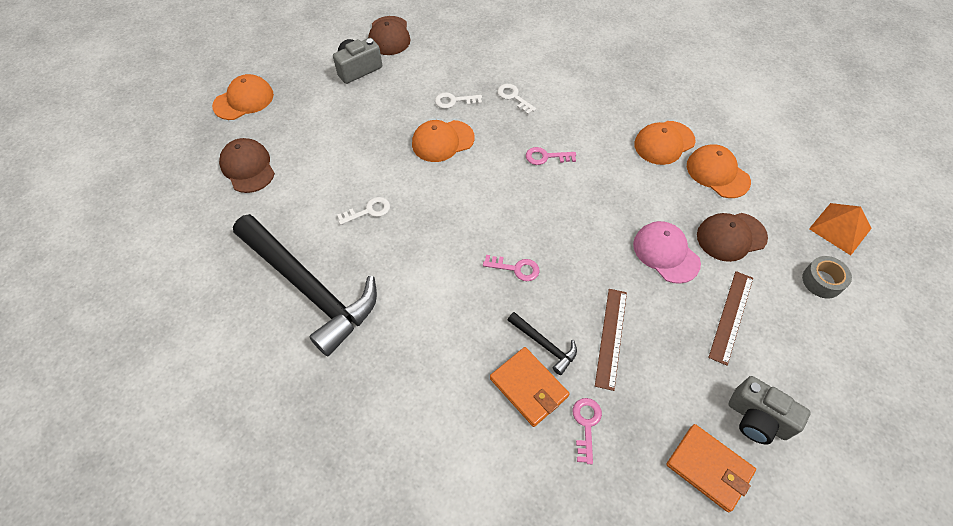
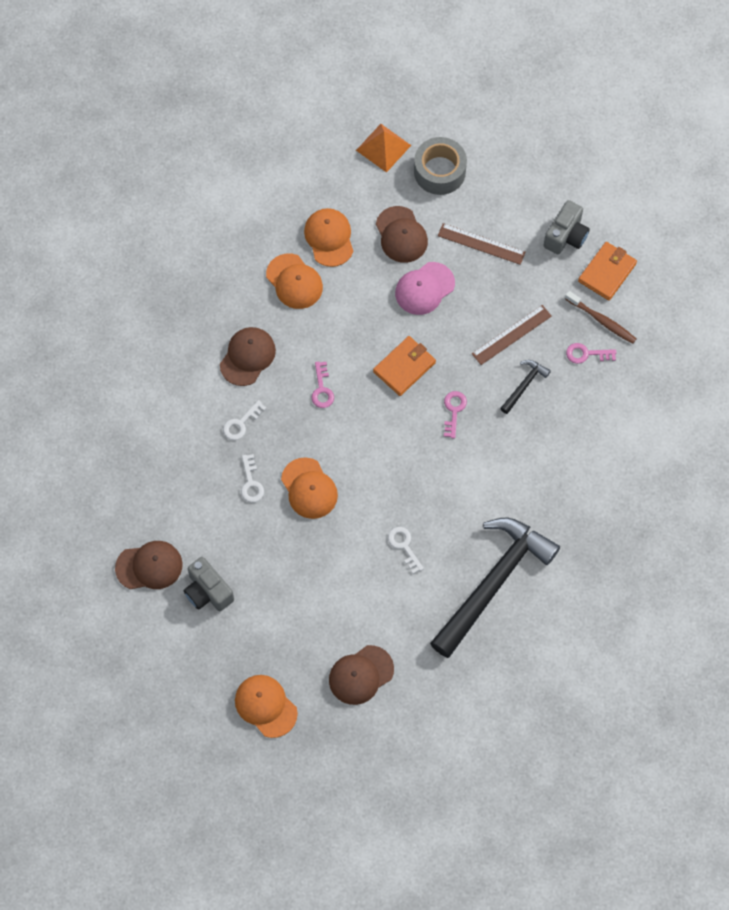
camera: 95 degrees left, 10 degrees up
orange wallet [490,347,570,427] -> orange wallet moved to [373,336,436,396]
brown ruler [595,289,627,391] -> brown ruler turned 45 degrees counterclockwise [472,305,552,365]
orange cap [687,144,751,198] -> orange cap turned 120 degrees clockwise [304,208,354,267]
grey tape [802,256,852,299] -> grey tape [414,137,467,195], size x1.60
none -> brown cap [220,327,276,386]
none -> brown toothbrush [565,291,636,344]

